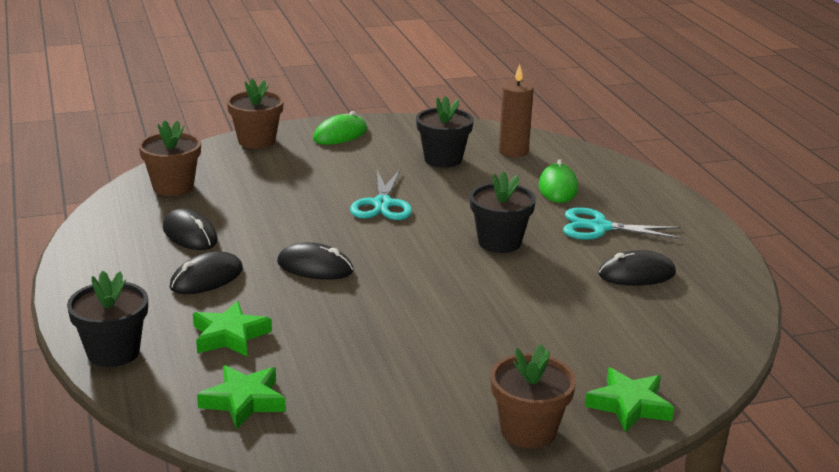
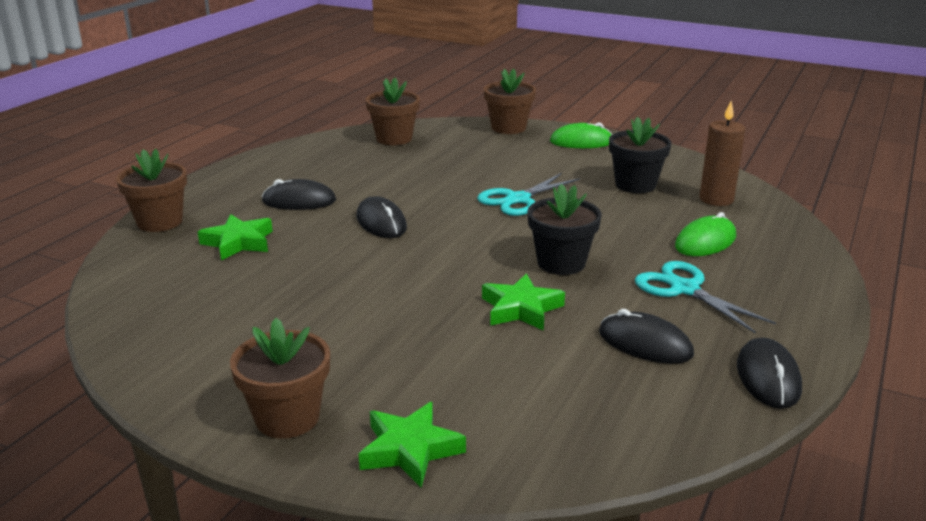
camera: 45 degrees right, 0 degrees up
black flower pot [67,271,148,367] -> brown flower pot [116,149,187,232]
black mouse [163,209,218,250] -> black mouse moved to [737,338,802,409]
green star [197,365,286,430] -> green star moved to [482,274,565,331]

